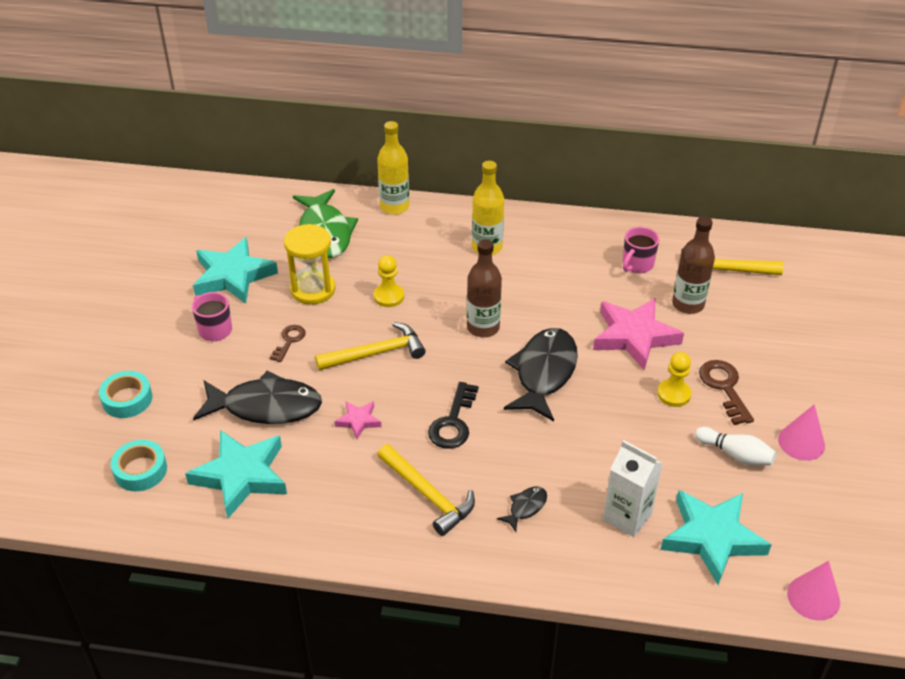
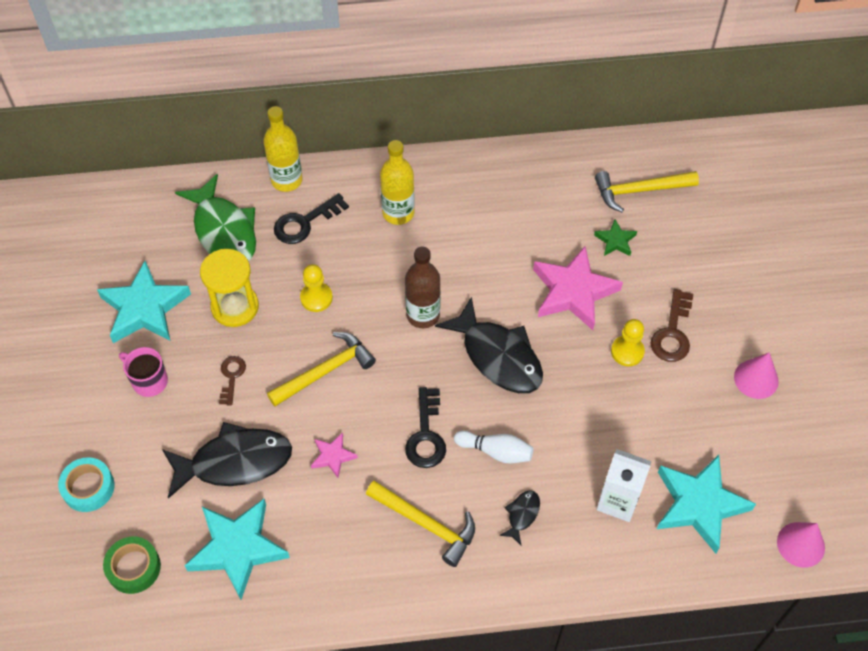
camera: 15 degrees left, 15 degrees up
turquoise tape [111,440,167,491] -> green tape [103,537,161,594]
black fish [504,328,578,421] -> black fish turned 135 degrees clockwise [435,297,543,393]
pink mug [623,227,659,273] -> none
brown bottle [672,216,715,314] -> green star [594,219,637,256]
white bowling pin [695,427,776,466] -> white bowling pin moved to [454,431,533,463]
brown key [699,360,754,425] -> brown key turned 135 degrees counterclockwise [650,289,693,362]
none -> black key [274,193,349,244]

